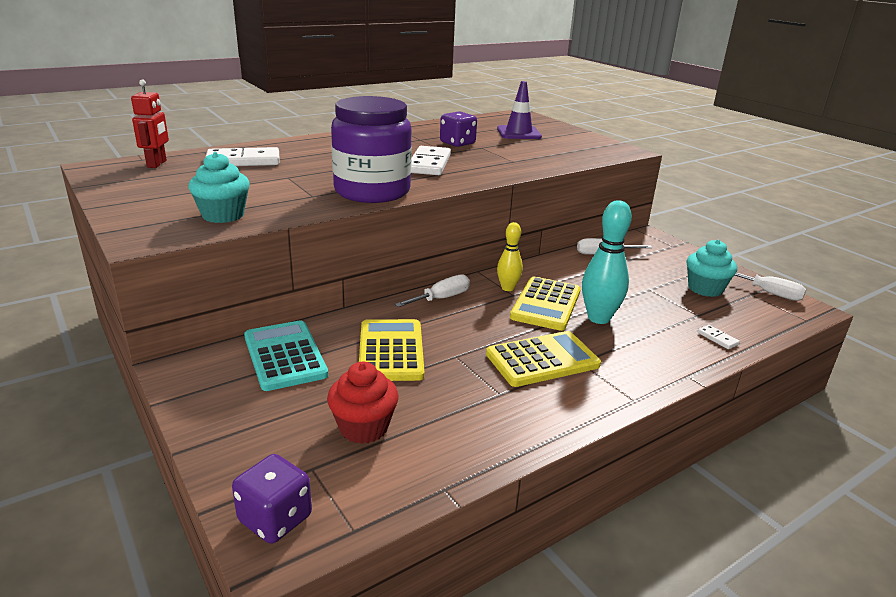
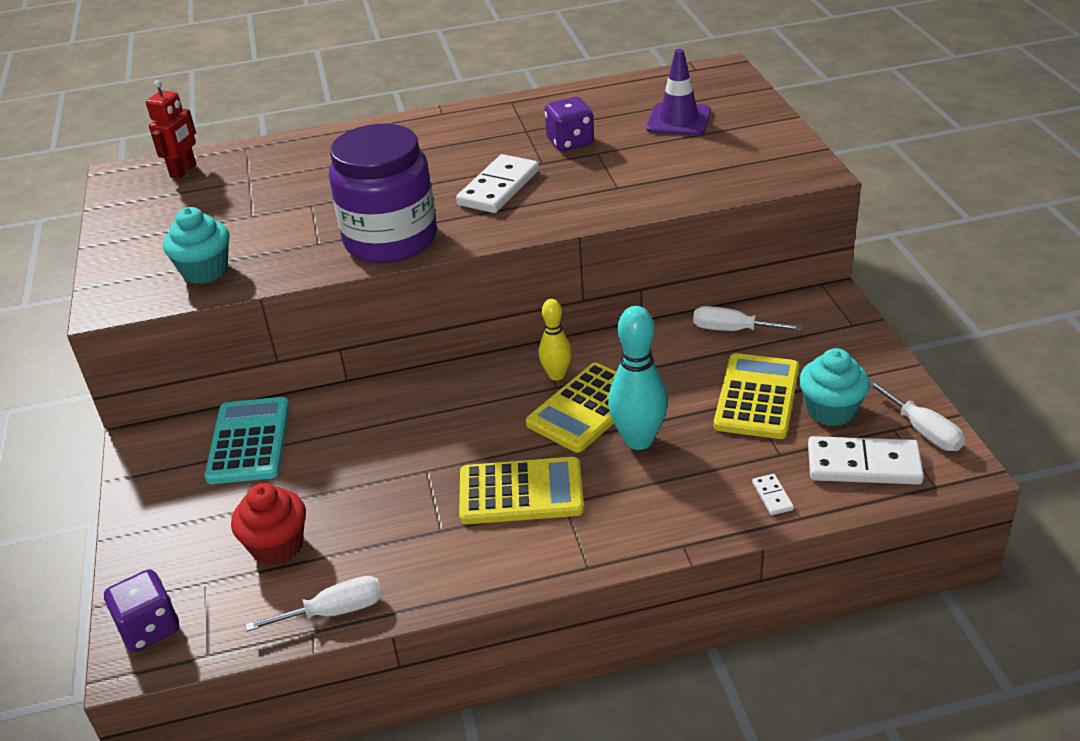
camera: 25 degrees right, 10 degrees up
white domino [206,147,280,166] -> white domino moved to [808,436,924,485]
yellow calculator [359,319,424,381] -> yellow calculator moved to [714,353,799,439]
white screwdriver [395,274,470,307] -> white screwdriver moved to [245,576,382,632]

